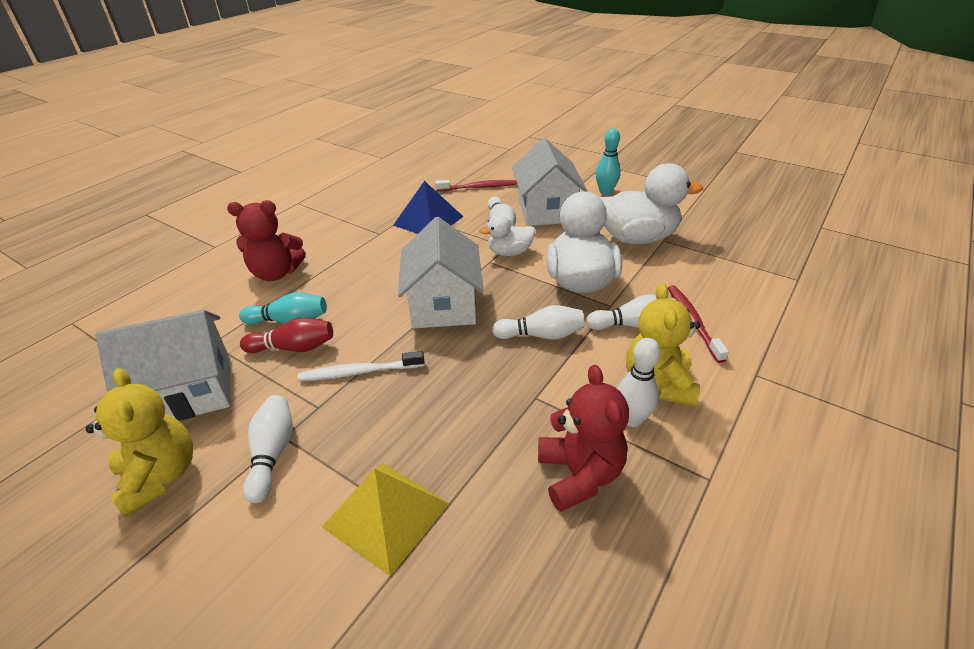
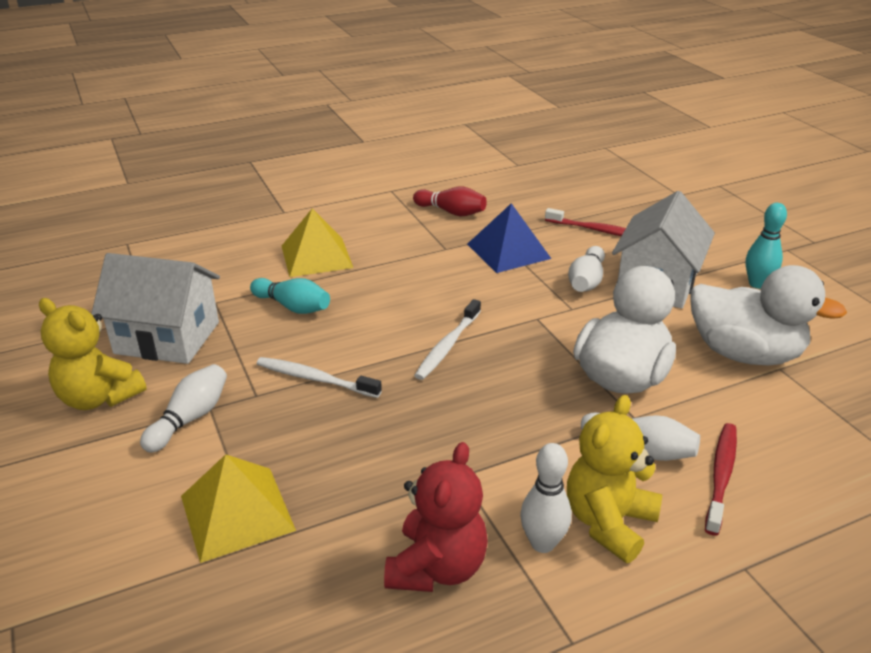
camera: 30 degrees right, 5 degrees down
yellow teddy bear [86,368,193,517] -> yellow teddy bear turned 120 degrees clockwise [39,298,147,410]
red teddy bear [227,200,306,281] -> yellow pyramid [282,209,353,277]
red bowling pin [240,317,333,353] -> red bowling pin moved to [413,187,487,216]
white house [398,217,483,328] -> white toothbrush [414,299,481,380]
white duck [479,215,535,256] -> none
white bowling pin [492,305,585,340] -> none

